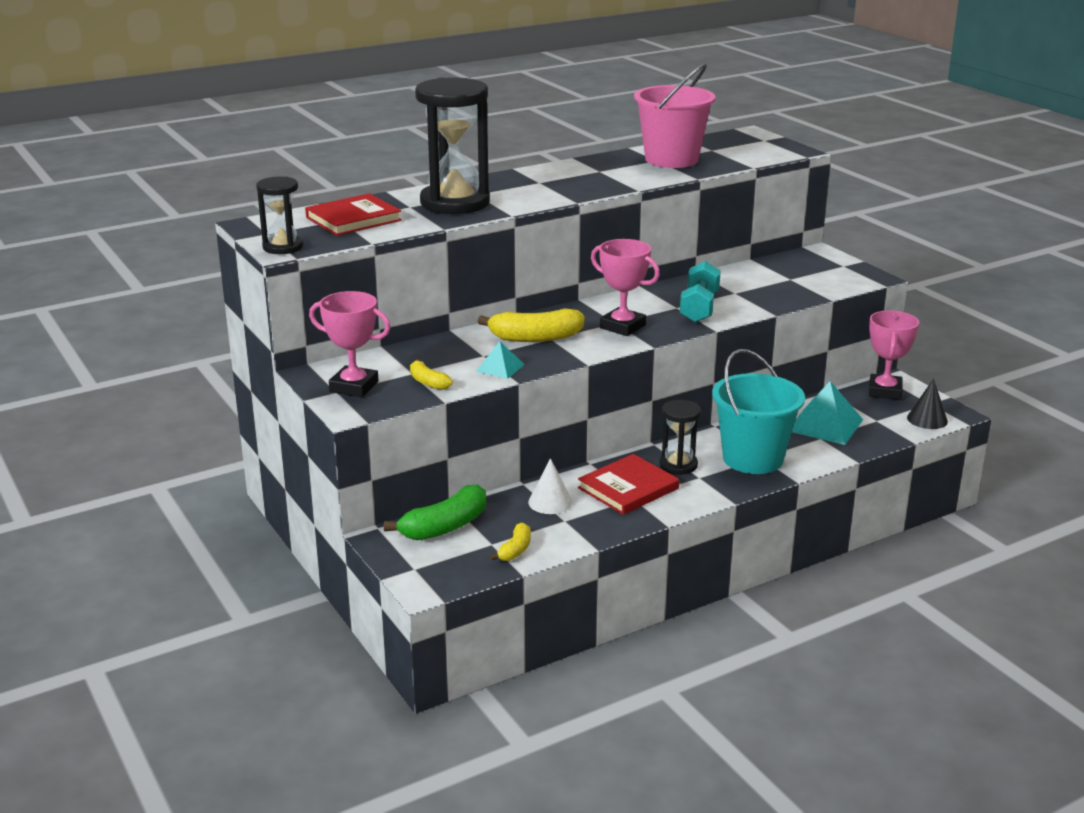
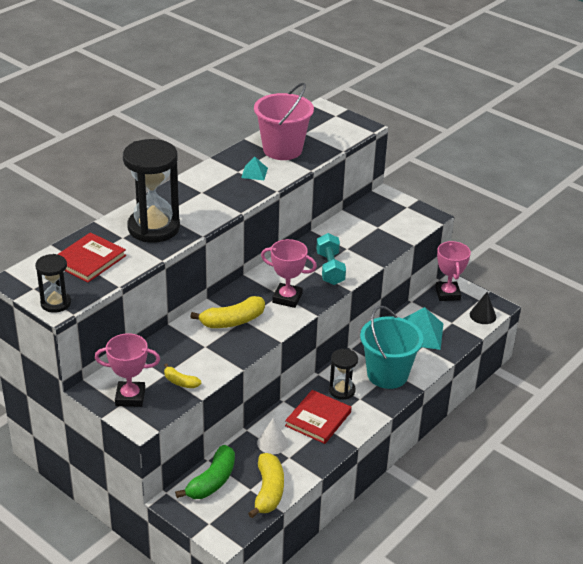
camera: 20 degrees left, 10 degrees up
turquoise pyramid [476,341,524,379] -> turquoise pyramid moved to [241,157,268,180]
yellow banana [490,522,531,561] -> yellow banana [248,453,284,518], size x1.80

